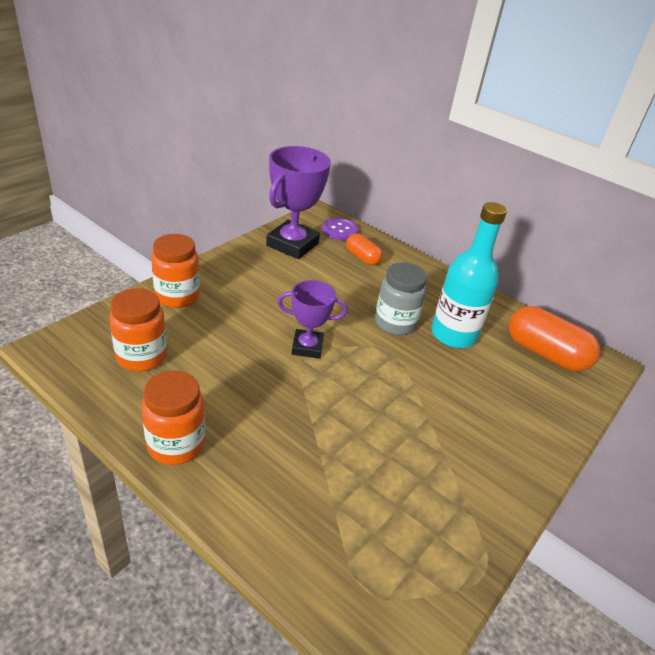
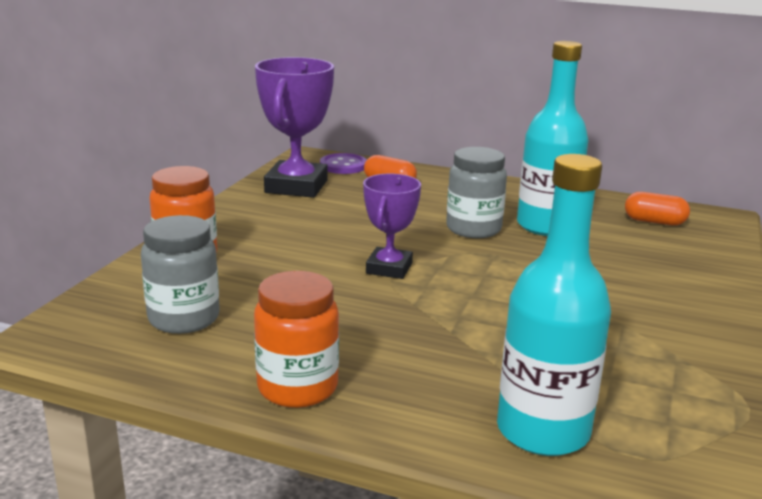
camera: 15 degrees left, 15 degrees down
orange jar [109,288,167,371] -> grey jar [141,215,219,334]
purple trophy [277,280,348,359] -> purple trophy turned 60 degrees counterclockwise [363,174,421,279]
orange capsule [509,306,600,371] -> orange capsule [625,192,690,225], size x0.57
none -> turquoise bottle [497,154,611,456]

